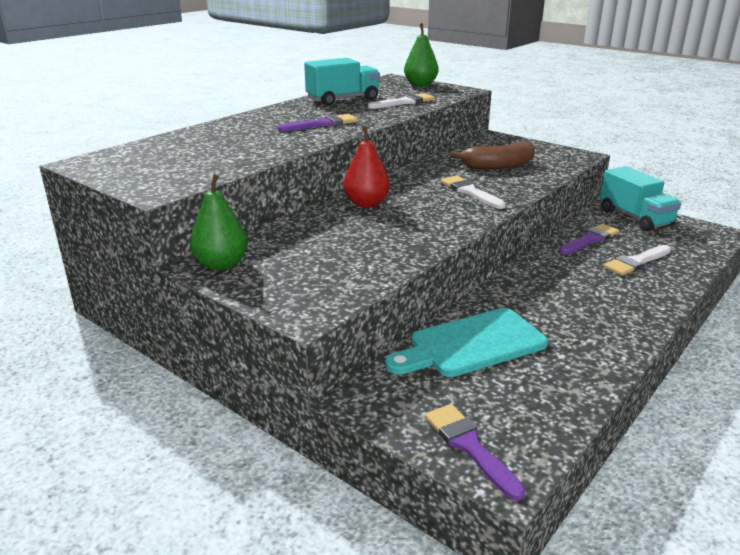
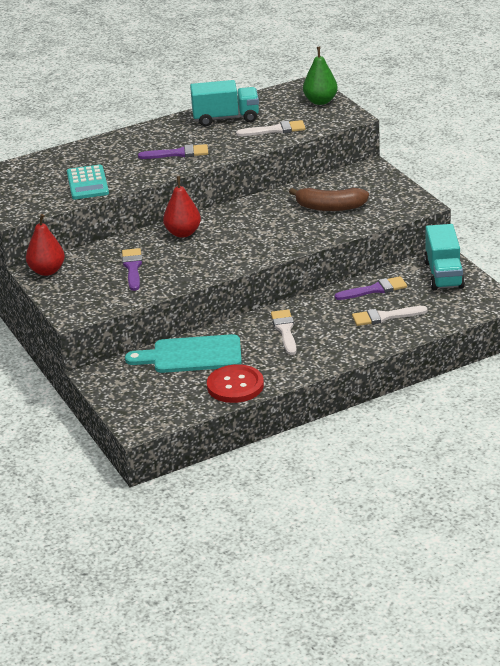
camera: 25 degrees right, 5 degrees up
green pear [190,174,248,270] -> red pear [26,214,65,276]
purple brush [425,404,525,501] -> purple brush moved to [122,248,142,291]
white brush [441,176,506,209] -> white brush moved to [271,309,297,355]
none -> turquoise calculator [67,165,109,200]
none -> red button [207,364,264,403]

